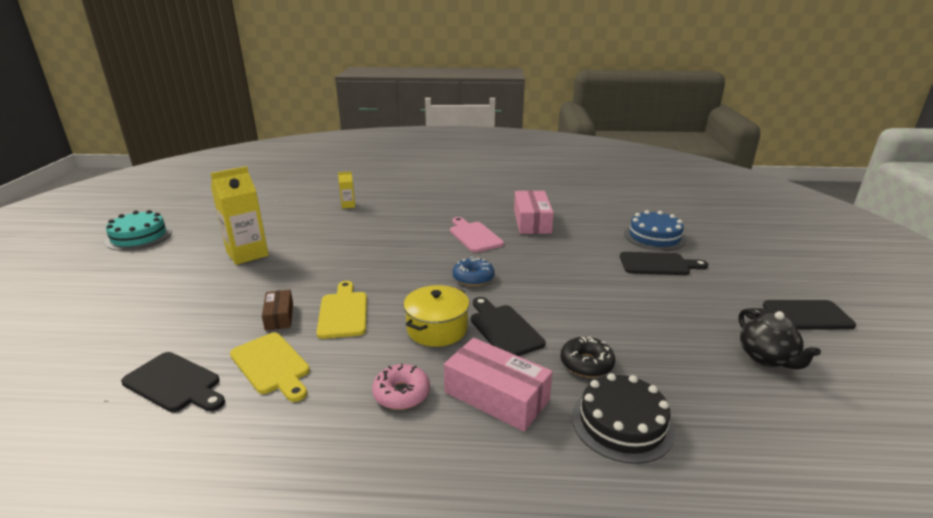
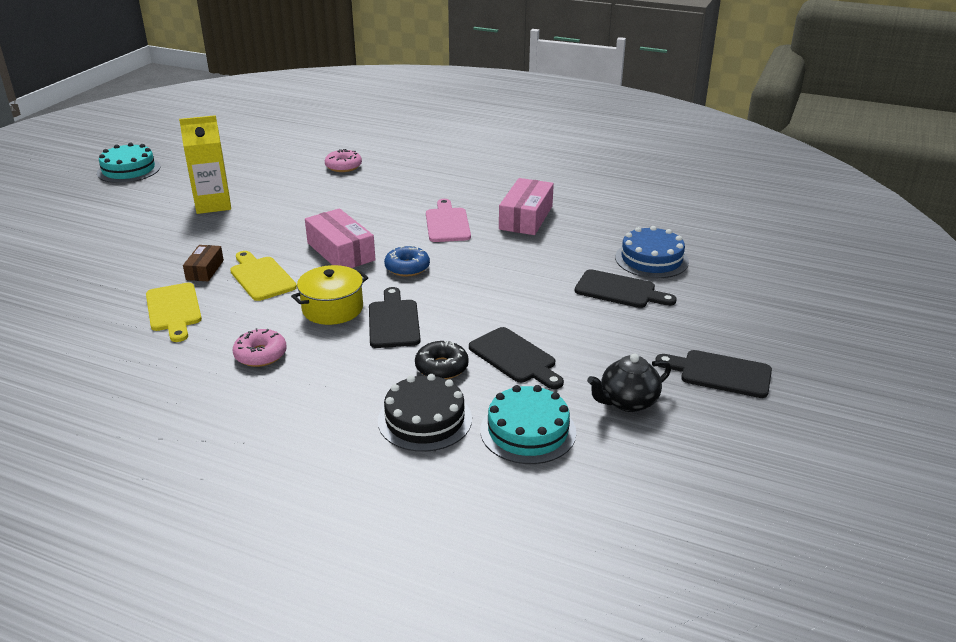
camera: 20 degrees right, 5 degrees up
black cutting board [121,352,225,412] -> black cutting board moved to [469,327,564,389]
yellow cutting board [317,281,367,339] -> yellow cutting board turned 45 degrees counterclockwise [230,251,297,301]
yellow carton [338,171,355,209] -> pink donut [325,149,362,172]
pink box [444,338,553,431] -> pink box moved to [305,208,376,268]
black teapot [739,309,821,369] -> black teapot turned 60 degrees clockwise [587,353,671,412]
none -> turquoise cake [480,385,576,464]

